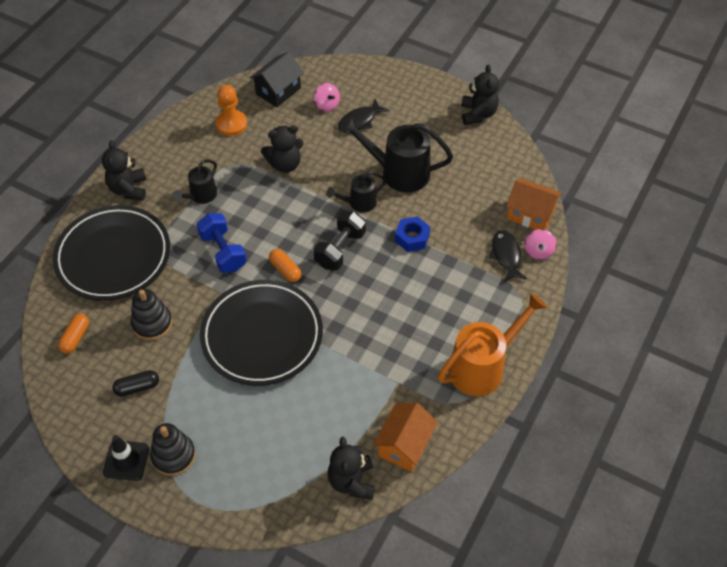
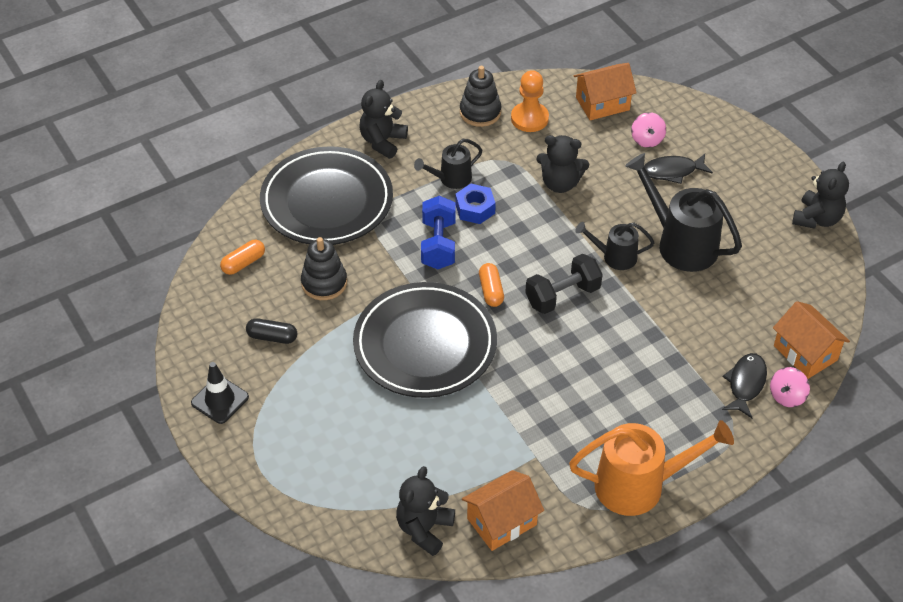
camera: 30 degrees right, 5 degrees down
black stacking toy [150,423,196,476] -> black stacking toy moved to [460,66,501,127]
black house [250,52,304,107] -> orange house [574,63,637,120]
blue nut [395,216,430,252] -> blue nut moved to [455,184,496,224]

